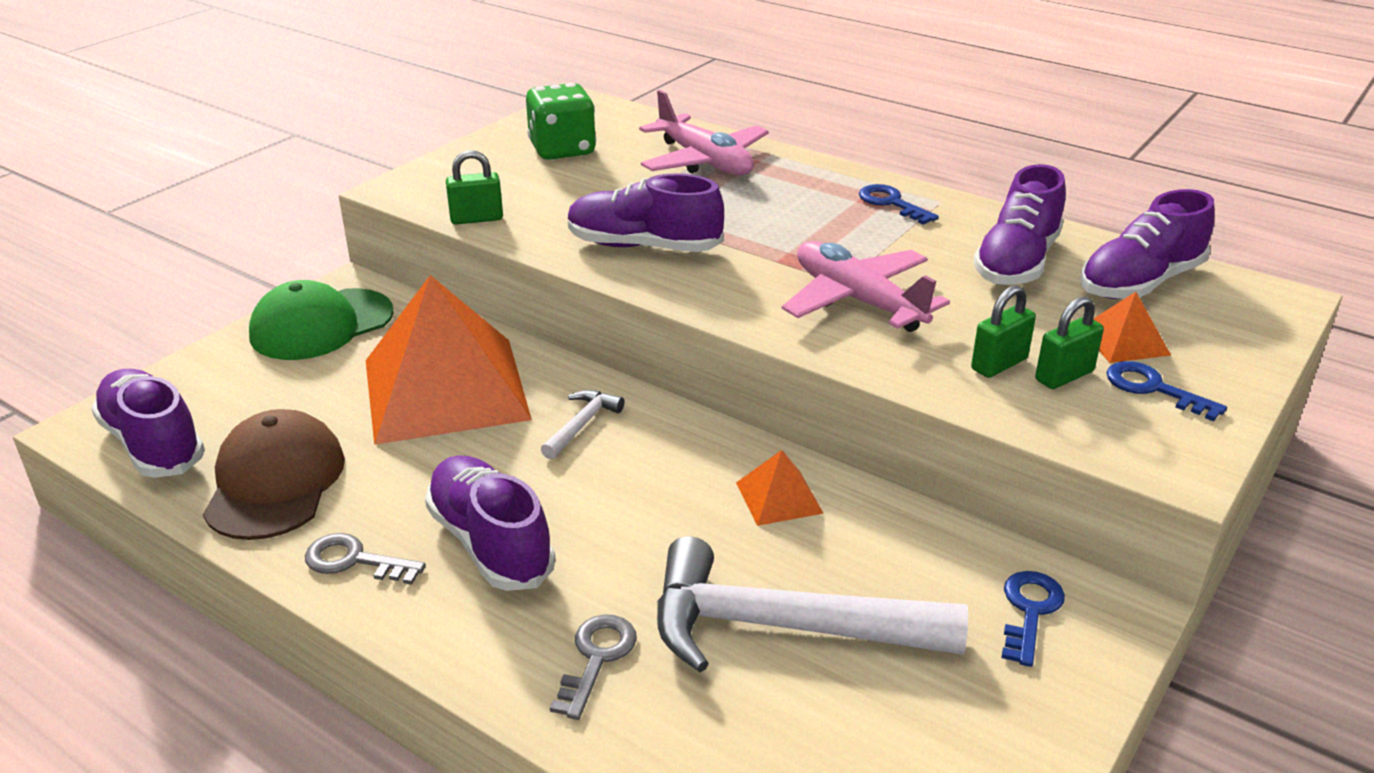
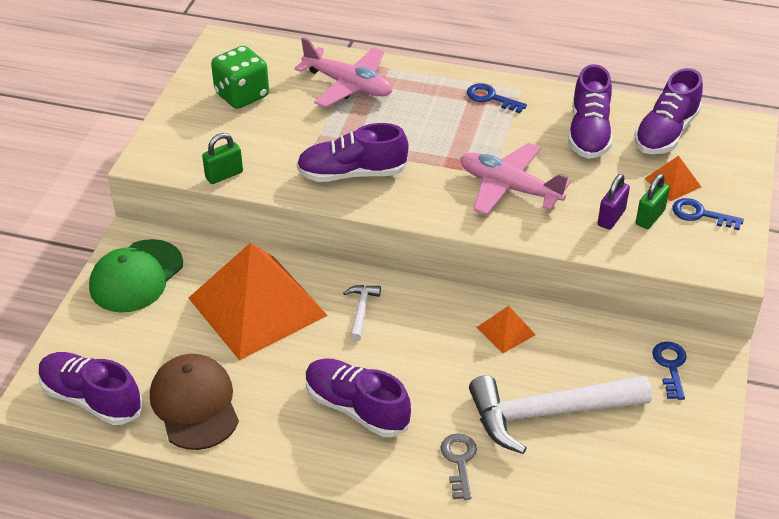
camera: 20 degrees left, 10 degrees up
grey key [305,533,426,585] -> none
green padlock [971,285,1036,378] -> purple padlock [598,174,630,230]

